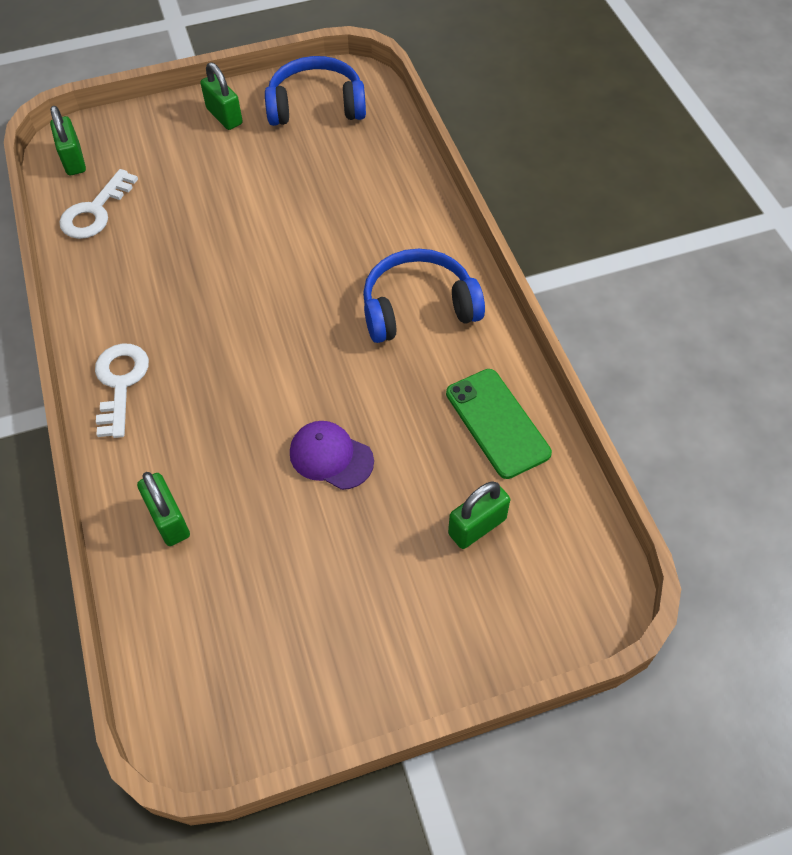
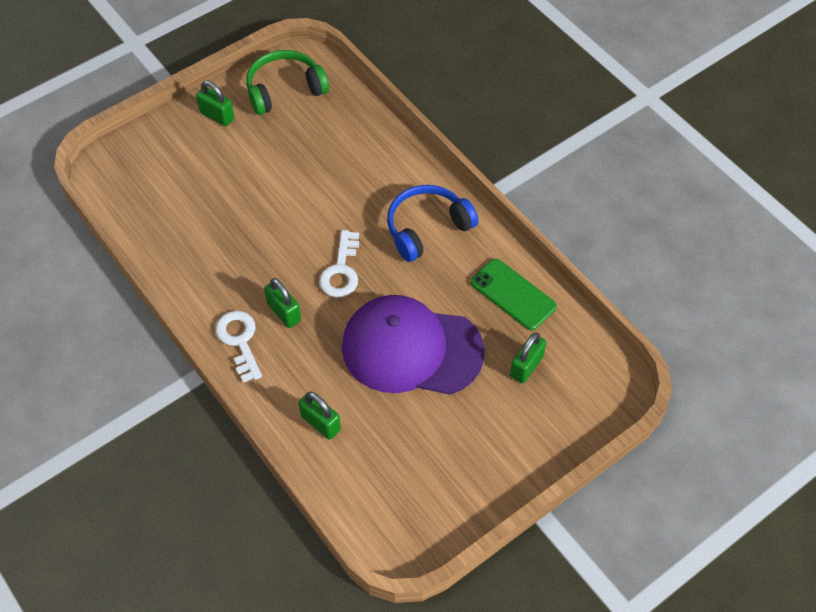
camera: 20 degrees left, 0 degrees up
green padlock [50,106,86,175] -> green padlock moved to [264,278,301,328]
white key [59,169,138,239] -> white key moved to [319,230,359,297]
blue headphones [265,56,366,126] -> green headphones [246,50,329,115]
purple cap [290,421,374,490] -> purple cap [342,295,485,395], size x2.28

